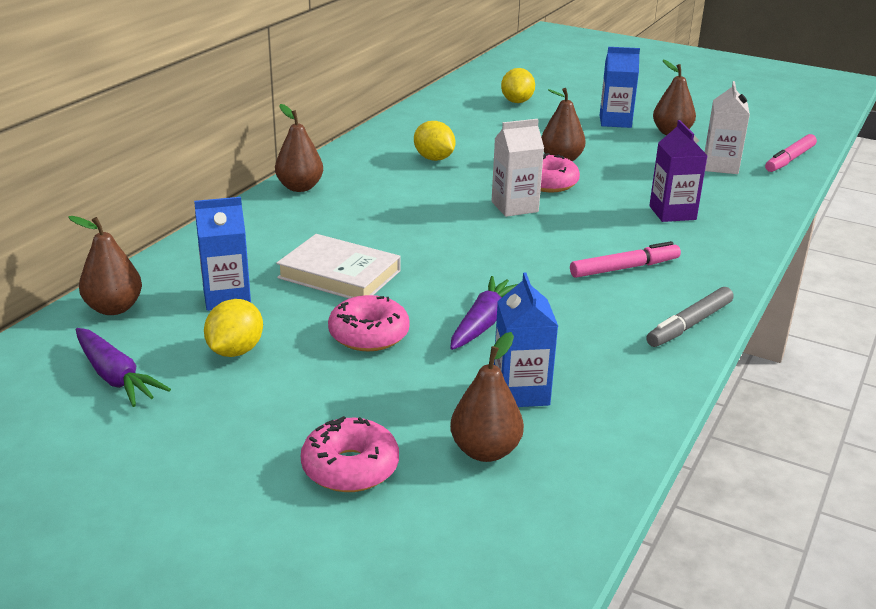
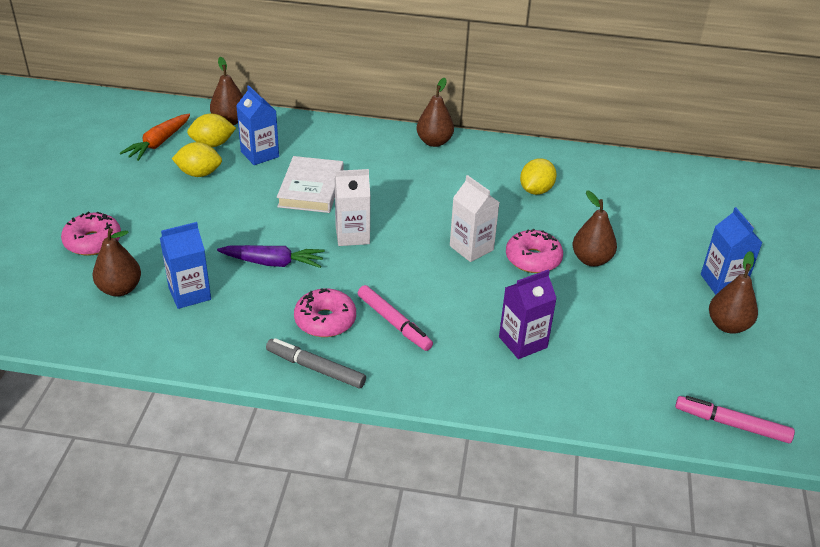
camera: 70 degrees right, 10 degrees up
purple carrot [76,328,171,407] -> orange carrot [120,114,190,161]
pink donut [328,295,410,351] -> pink donut moved to [294,288,356,337]
yellow lemon [501,68,535,103] -> yellow lemon moved to [187,113,236,147]
white carton [705,81,750,174] -> white carton moved to [335,169,370,246]

